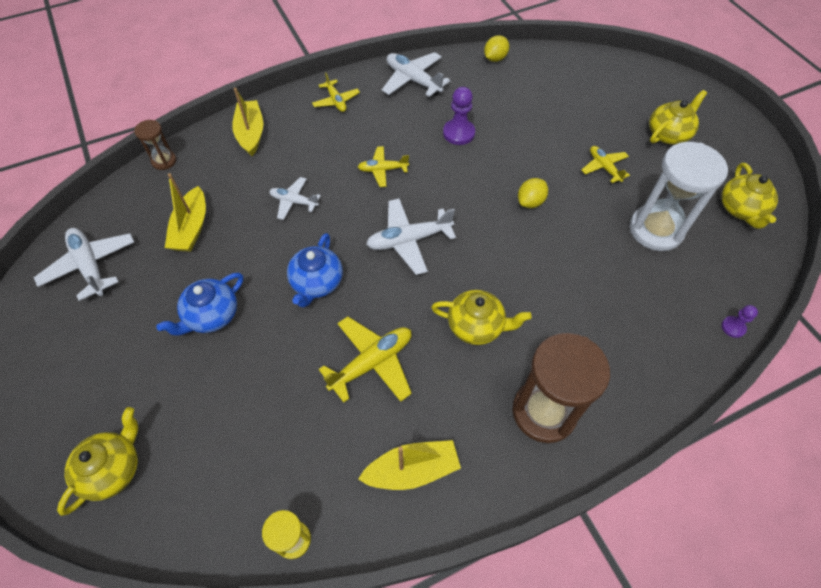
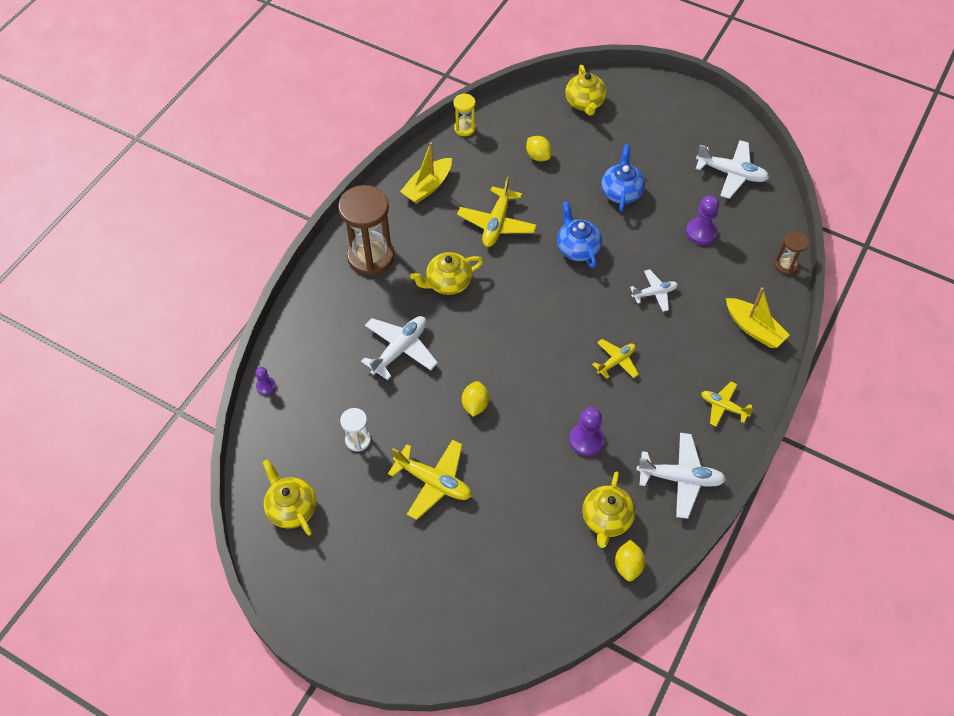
camera: 145 degrees right, 0 degrees up
yellow boat [165,173,206,252] -> purple pawn [686,196,719,245]
white plane [366,198,456,275] -> white plane moved to [361,316,438,380]
yellow plane [581,146,630,183] -> yellow plane [388,439,472,520], size x1.62
white hourglass [629,142,728,251] -> white hourglass [340,408,371,452], size x0.49
yellow teapot [649,90,707,145] -> yellow teapot moved to [582,472,635,548]
none -> yellow lemon [526,136,552,161]

